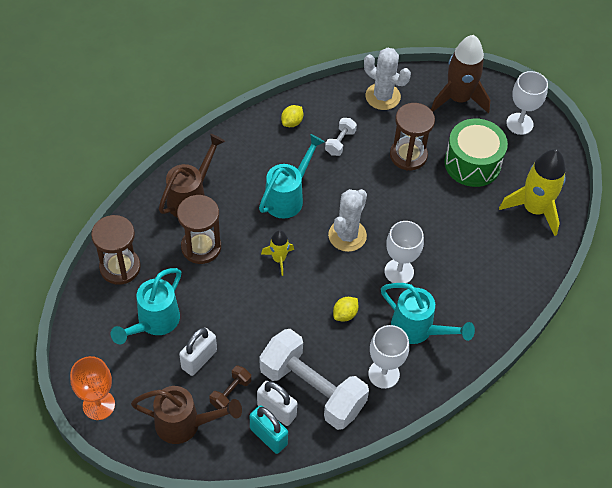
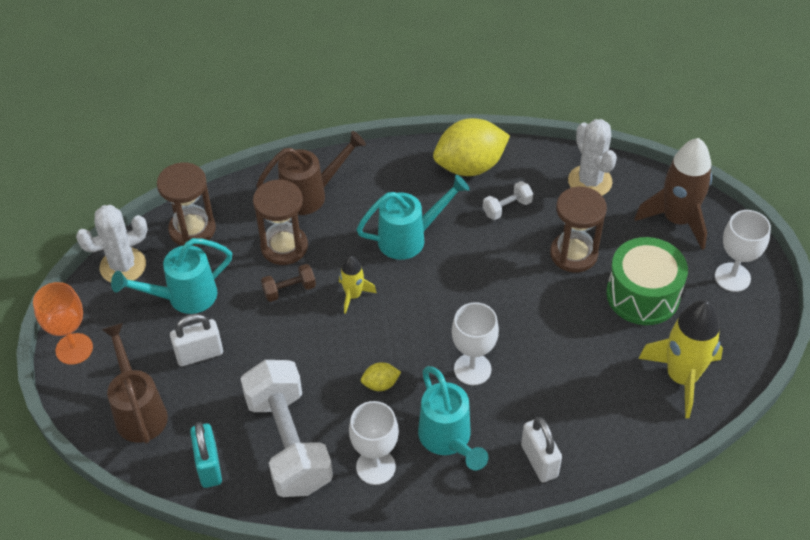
camera: 35 degrees right, 5 degrees down
brown watering can [131,386,242,444] -> brown watering can turned 150 degrees counterclockwise [101,323,168,444]
brown dumbbell [210,365,251,409] -> brown dumbbell moved to [261,264,316,302]
white padlock [257,381,297,426] -> white padlock moved to [521,417,562,482]
yellow lemon [281,105,303,127] -> yellow lemon [433,118,510,176], size x2.25
white cactus [328,189,367,252] -> white cactus moved to [76,205,148,282]

